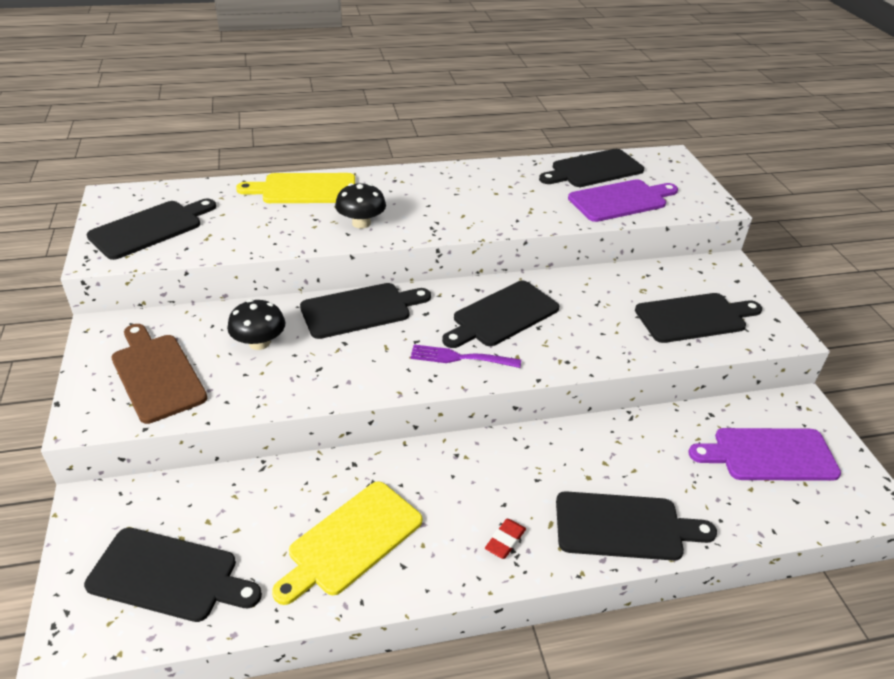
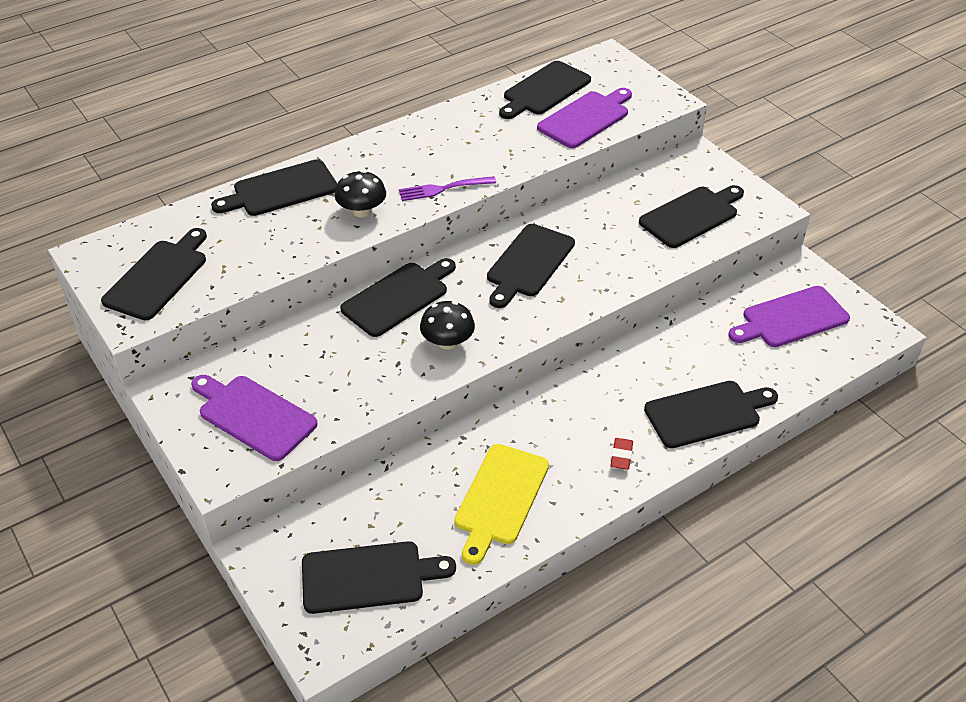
camera: 20 degrees left, 5 degrees up
brown cutting board [112,324,207,424] -> purple cutting board [191,375,318,461]
black mushroom [227,299,286,350] -> black mushroom moved to [420,301,475,350]
yellow cutting board [236,173,355,203] -> black cutting board [211,159,337,216]
purple fork [410,345,521,368] -> purple fork moved to [399,176,496,201]

